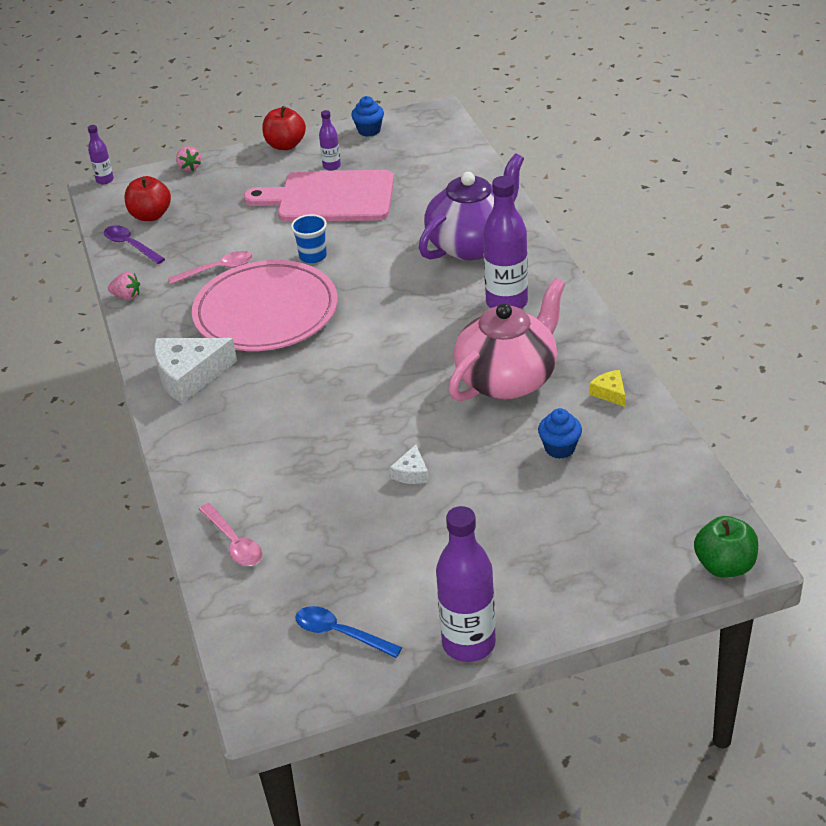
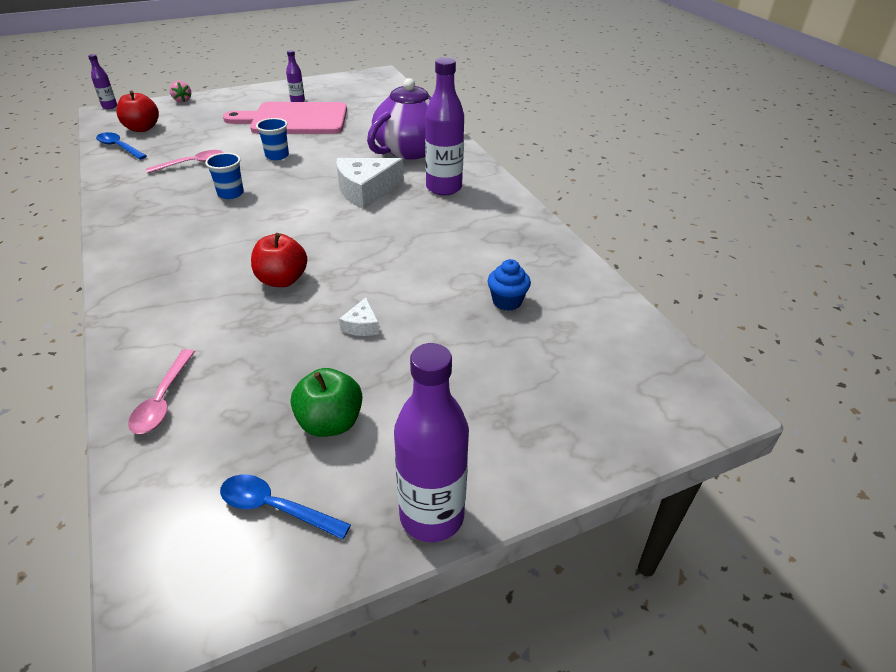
camera: 10 degrees left, 0 degrees up
purple spoon [104,225,165,264] -> blue spoon [96,132,147,160]
pink strawberry [108,272,140,300] -> none
white cheese [154,338,237,404] -> white cheese moved to [337,158,404,209]
pink plate [192,260,338,351] -> blue cup [205,153,244,199]
pink spoon [199,503,262,566] -> pink spoon turned 45 degrees clockwise [128,349,195,434]
red apple [262,106,306,150] -> red apple moved to [251,233,307,287]
blue cupcake [351,96,384,137] -> none
pink teapot [448,278,565,401] -> none
yellow cheese [589,370,625,407] -> none
green apple [694,516,758,578] -> green apple moved to [291,368,362,437]

